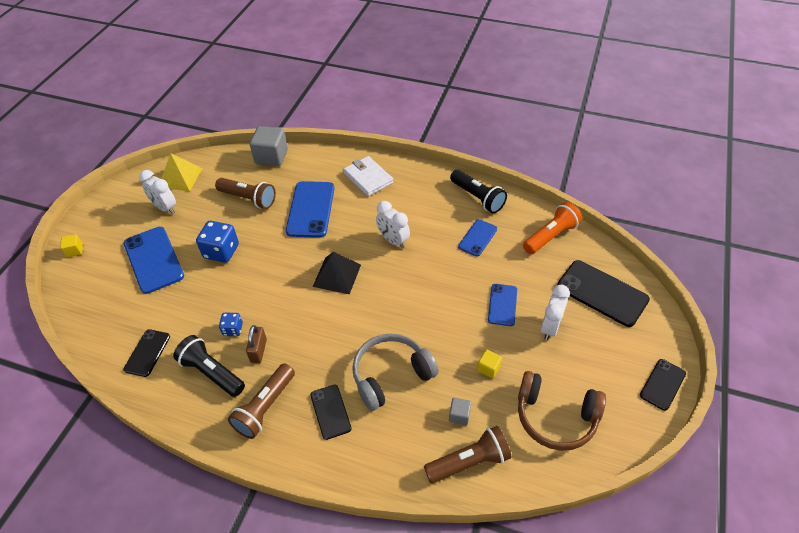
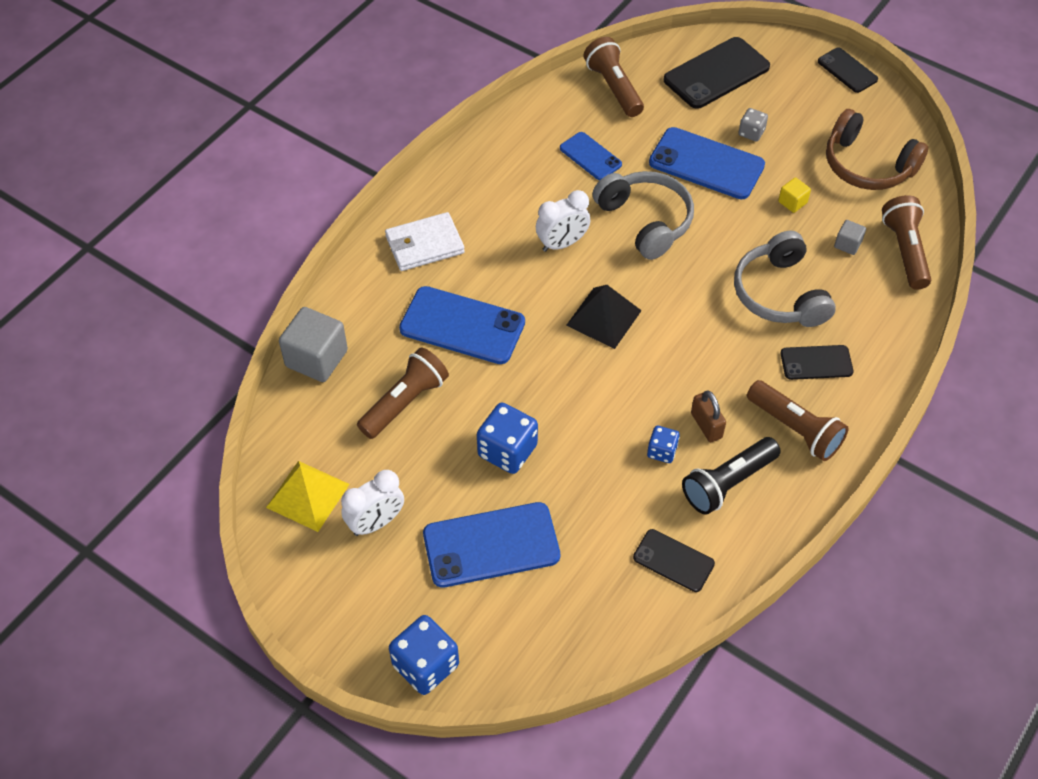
camera: 75 degrees left, 5 degrees up
yellow cube [60,234,83,257] -> blue dice [389,615,459,695]
brown padlock [246,325,267,363] -> brown padlock turned 45 degrees clockwise [691,391,726,442]
black flashlight [450,170,507,213] -> none
blue phone [488,284,517,326] -> blue phone [649,127,765,199], size x1.73
brown headphones [518,371,606,451] -> brown headphones turned 90 degrees clockwise [826,109,928,190]
orange flashlight [523,202,582,254] -> brown flashlight [584,37,644,117]
white clock [541,285,570,340] -> grey dice [738,108,768,142]
none -> grey headphones [592,171,694,260]

